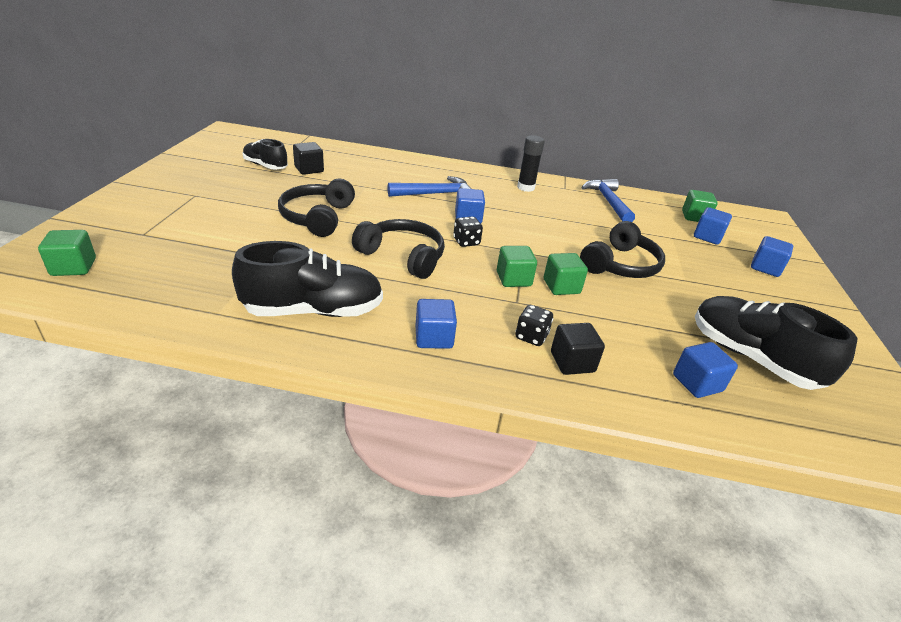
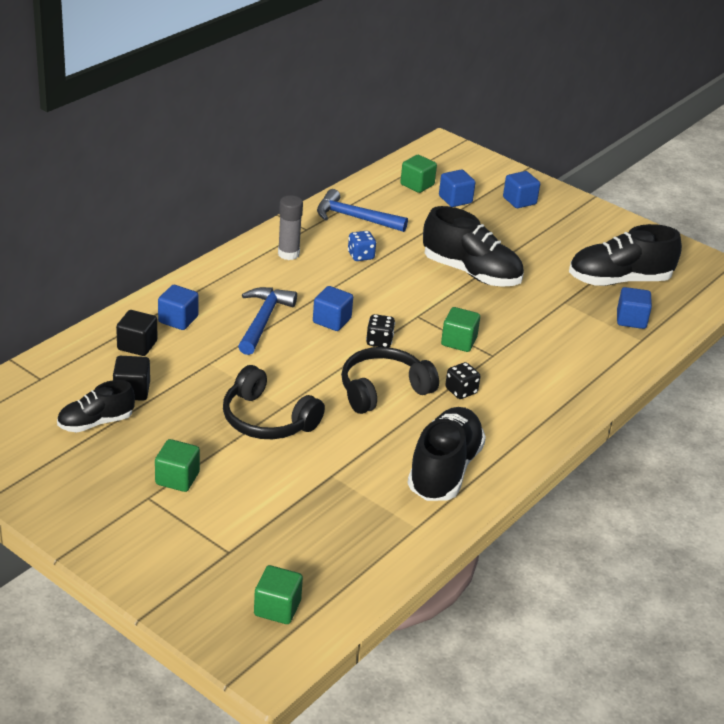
camera: 60 degrees left, 0 degrees up
blue cube [415,299,457,349] -> blue cube moved to [158,285,199,330]
black dice [515,305,553,346] -> black dice moved to [445,362,480,399]
black glue stick [517,135,545,192] -> grey glue stick [278,195,303,260]
green cube [544,253,588,295] -> green cube moved to [155,439,200,492]
black cube [551,323,605,375] -> black cube moved to [116,310,157,356]
black headphones [580,221,665,278] -> black shoe [423,206,524,287]
none -> blue dice [348,231,376,261]

